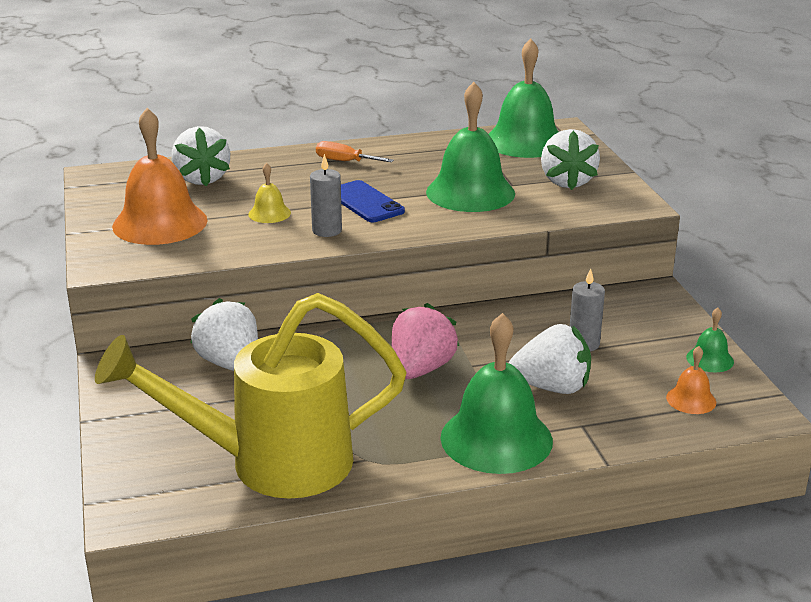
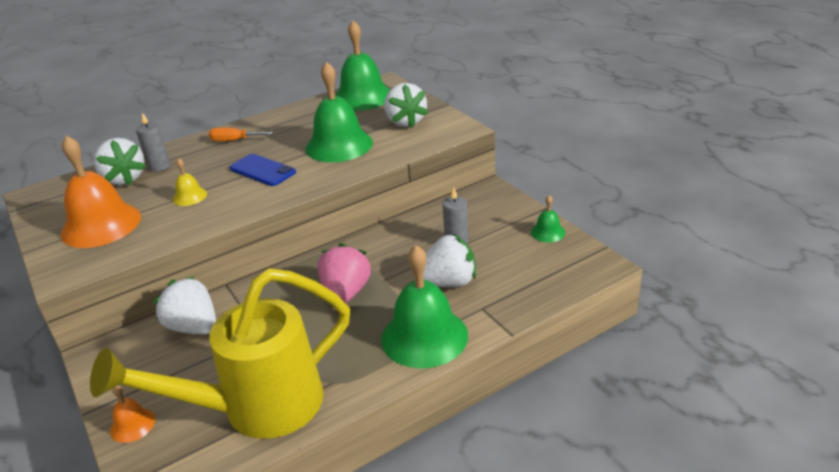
camera: 15 degrees left, 5 degrees up
grey candle [310,154,342,237] -> grey candle moved to [136,112,170,172]
orange bell [666,346,716,414] -> orange bell moved to [110,385,155,443]

